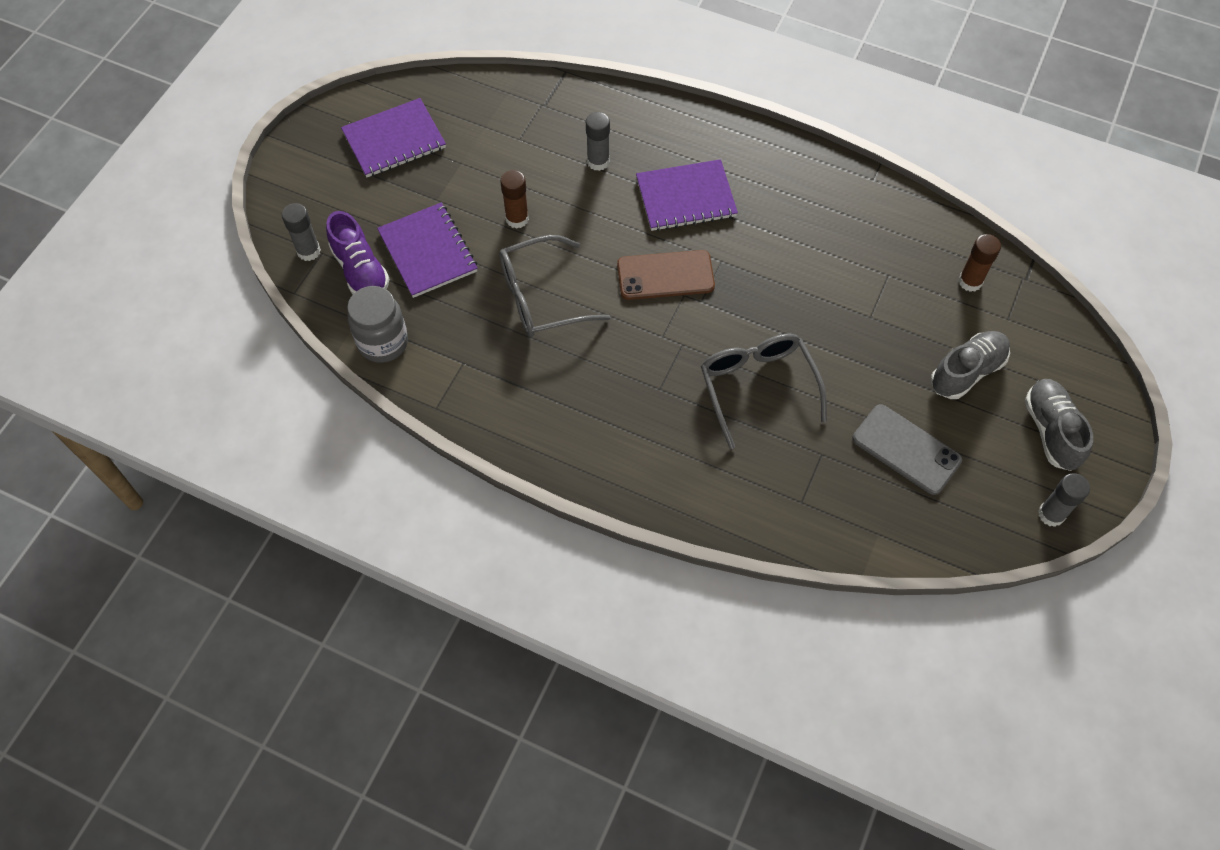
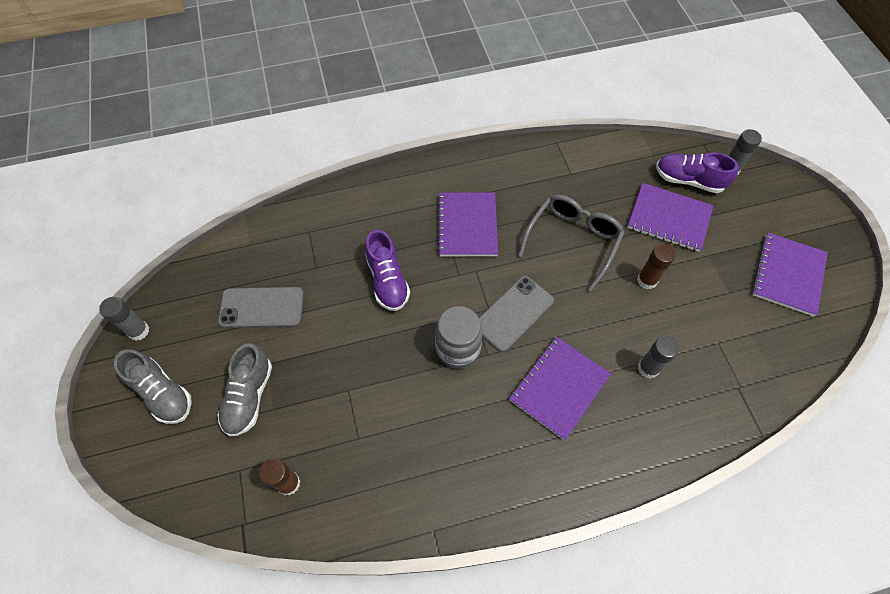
camera: 140 degrees right, 0 degrees up
grey jar [347,286,408,363] -> grey jar moved to [435,306,483,369]
brown phone [617,250,715,300] -> grey phone [479,276,554,352]
grey glasses [701,334,827,449] -> purple shoe [365,230,410,311]
none -> purple notebook [437,193,498,256]

